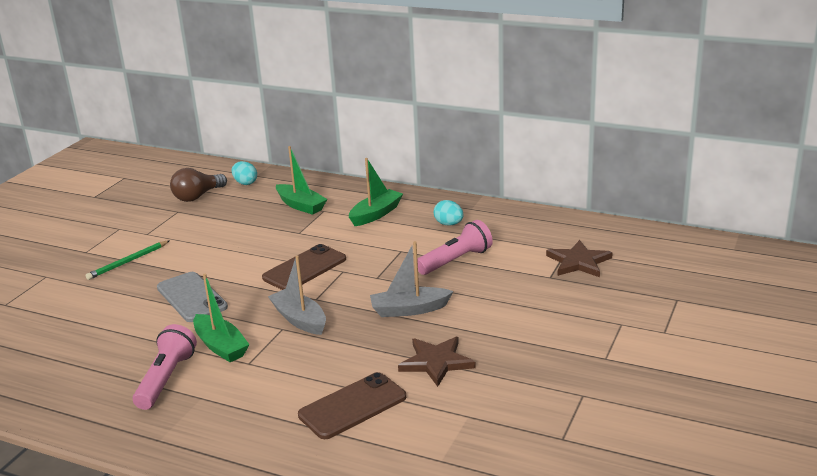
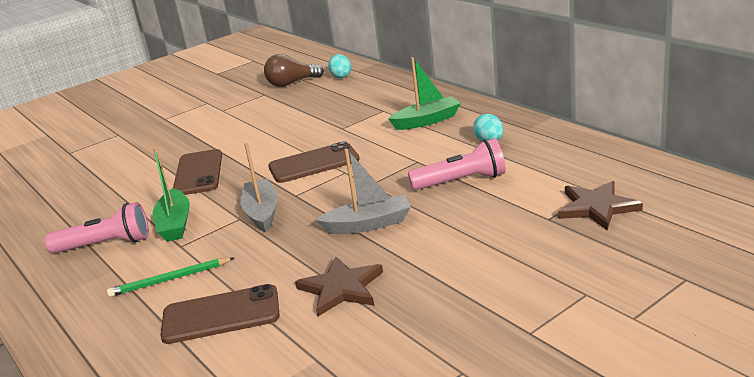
camera: 30 degrees right, 0 degrees up
green pencil [85,240,170,280] -> green pencil moved to [107,257,234,297]
pink flashlight [133,324,197,410] -> pink flashlight turned 45 degrees clockwise [45,202,149,253]
grey phone [157,272,228,322] -> brown phone [173,149,222,195]
green boat [276,146,327,215] -> none
grey boat [370,241,453,317] -> grey boat turned 150 degrees clockwise [316,149,411,234]

